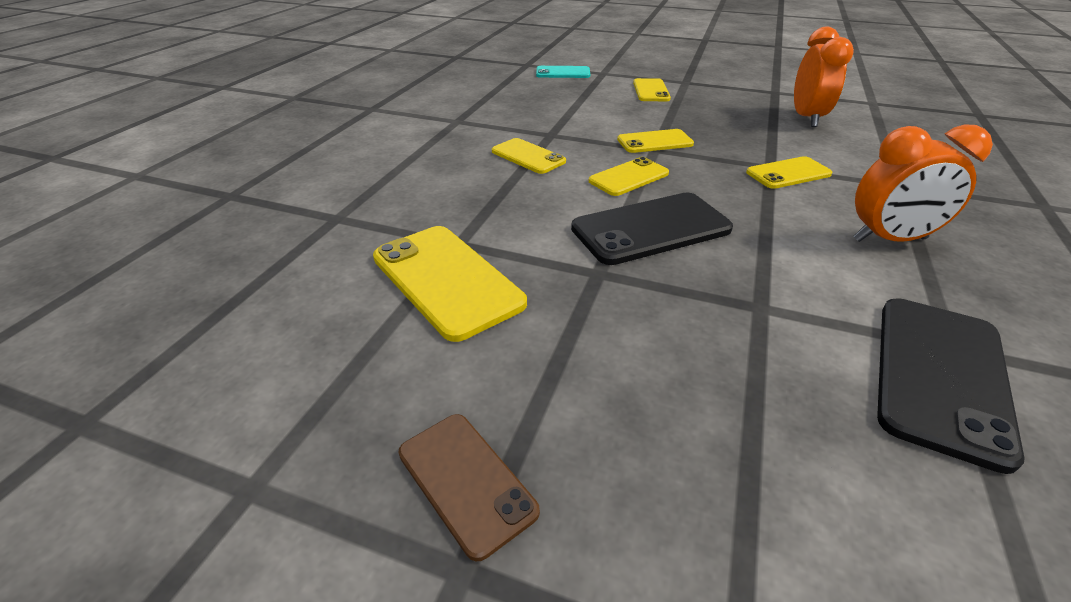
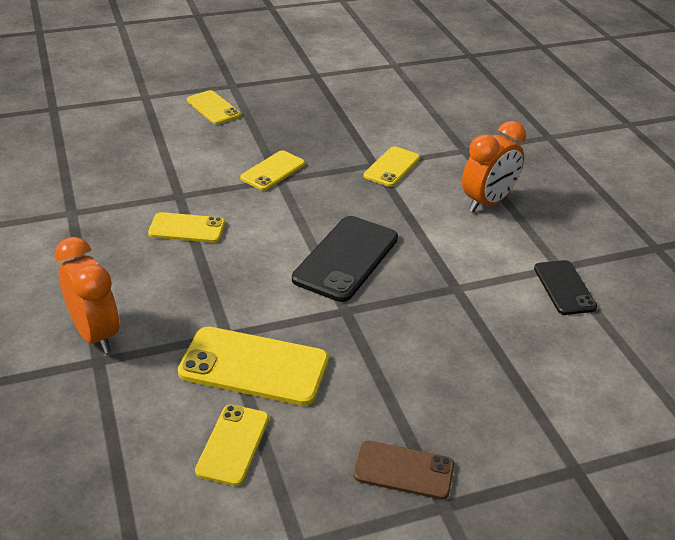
camera: 40 degrees left, 0 degrees up
turquoise phone [536,66,590,78] -> none
yellow phone [589,157,669,196] -> yellow phone moved to [195,404,269,486]
orange clock [794,26,854,127] -> orange clock moved to [55,237,119,353]
black phone [877,298,1025,474] -> black phone [534,260,597,315], size x0.61

